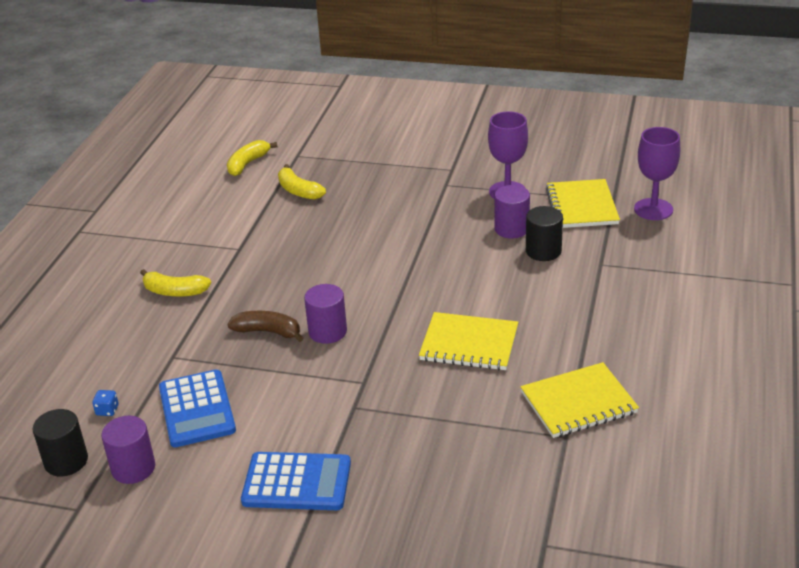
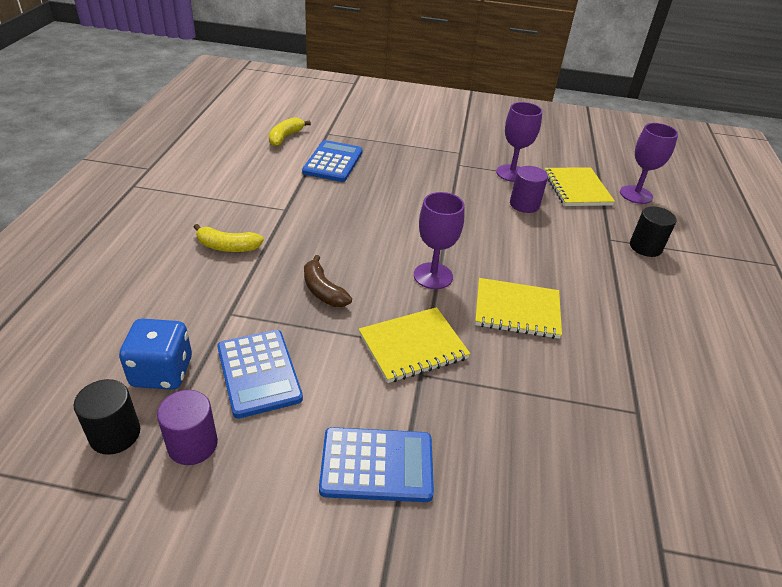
camera: 10 degrees left, 5 degrees up
blue dice [92,390,119,416] -> blue dice [119,318,192,390], size x2.48
brown banana [227,311,304,342] -> brown banana turned 135 degrees counterclockwise [304,255,352,307]
yellow banana [278,164,326,200] -> blue calculator [302,140,363,182]
purple cylinder [304,284,347,344] -> none
yellow notebook [520,362,639,438] -> yellow notebook moved to [359,307,470,383]
black cylinder [526,206,563,261] -> black cylinder moved to [630,206,677,257]
none -> purple goblet [414,192,465,289]

